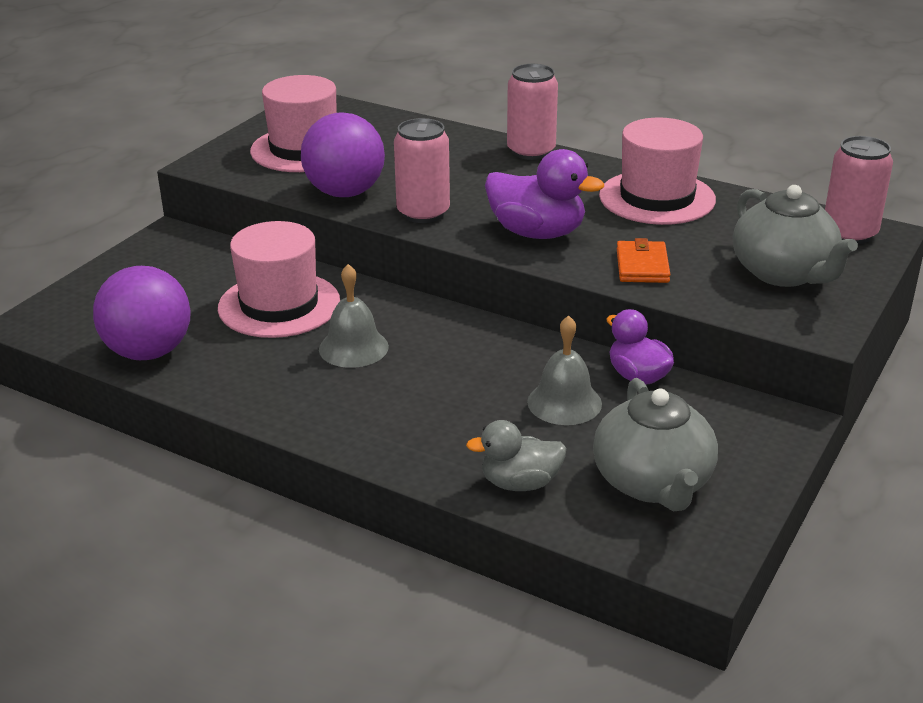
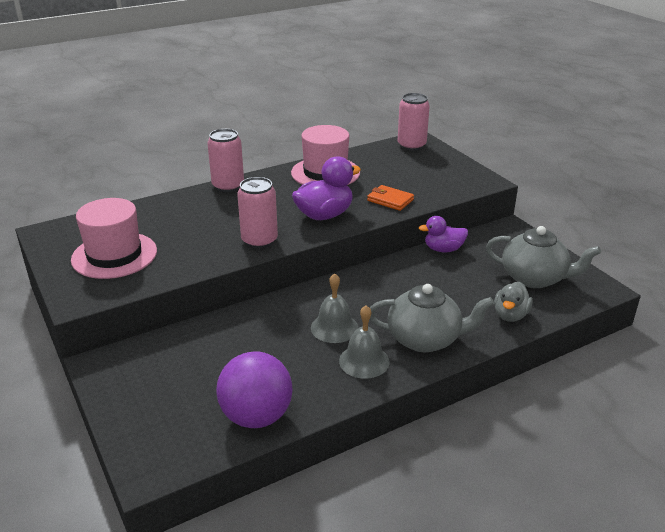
camera: 60 degrees left, 0 degrees up
pink hat [218,221,340,338] -> none
purple ball [301,113,385,197] -> none
grey bell [527,315,602,425] -> grey bell moved to [339,305,390,379]
grey teapot [733,185,858,287] -> grey teapot moved to [370,284,494,352]

